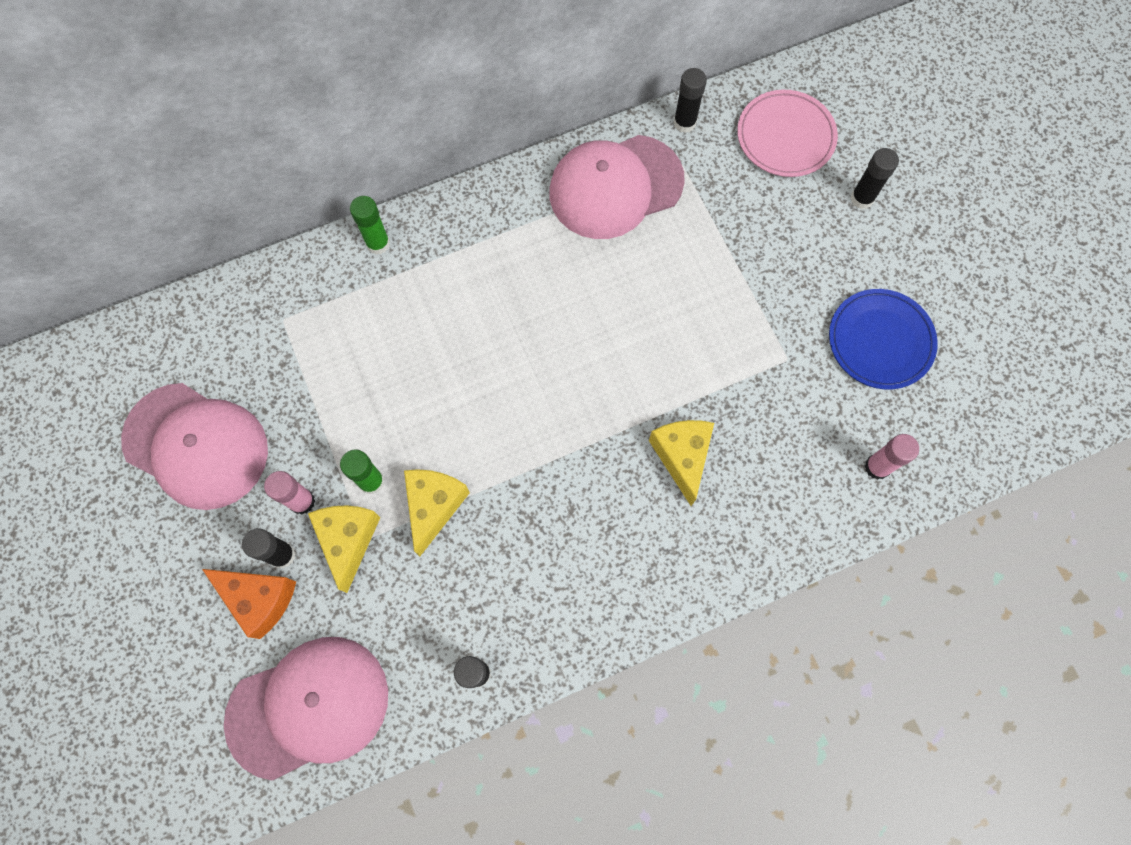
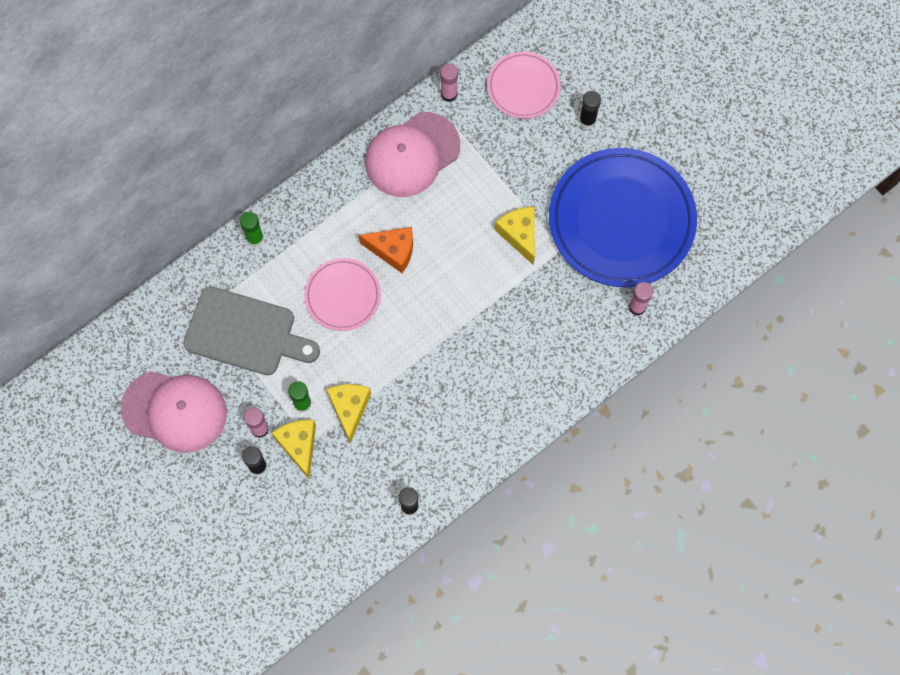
camera: 15 degrees left, 0 degrees up
orange cheese [202,569,296,639] -> orange cheese moved to [359,227,413,273]
pink cap [224,637,388,780] -> none
yellow cheese [649,420,714,506] -> yellow cheese moved to [495,207,535,265]
black glue stick [674,68,707,133] -> pink glue stick [440,64,458,102]
blue plate [829,289,938,389] -> blue plate [549,148,697,287], size x1.96
none -> grey cutting board [183,286,320,375]
none -> pink plate [304,258,381,331]

